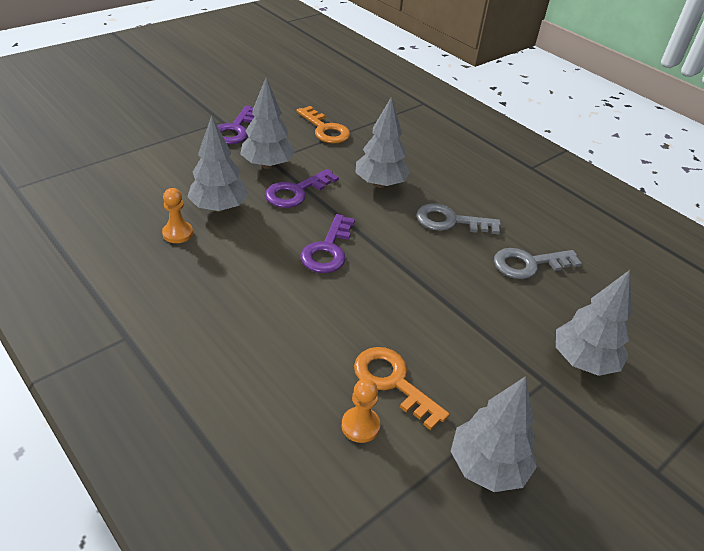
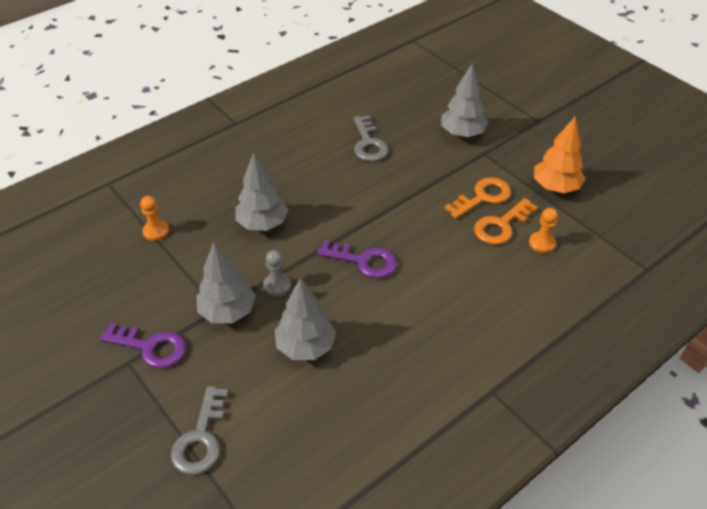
camera: 85 degrees left, 5 degrees up
orange pawn [162,188,193,243] -> orange pawn moved to [140,196,169,241]
purple key [265,169,339,208] -> grey pawn [263,250,291,297]
orange key [296,106,350,143] -> orange key moved to [444,177,511,219]
grey key [416,203,501,234] -> grey key moved to [171,386,228,475]
grey tree [451,376,537,492] -> orange tree [534,117,586,193]

